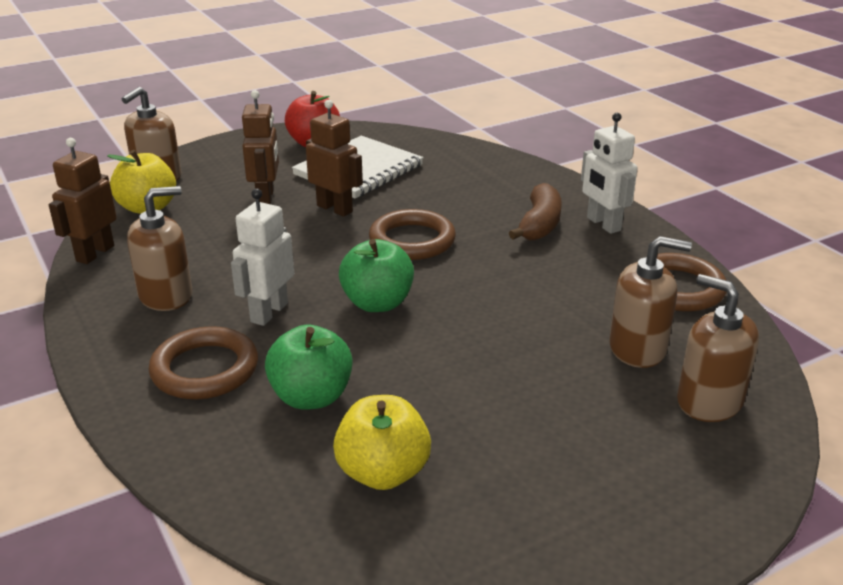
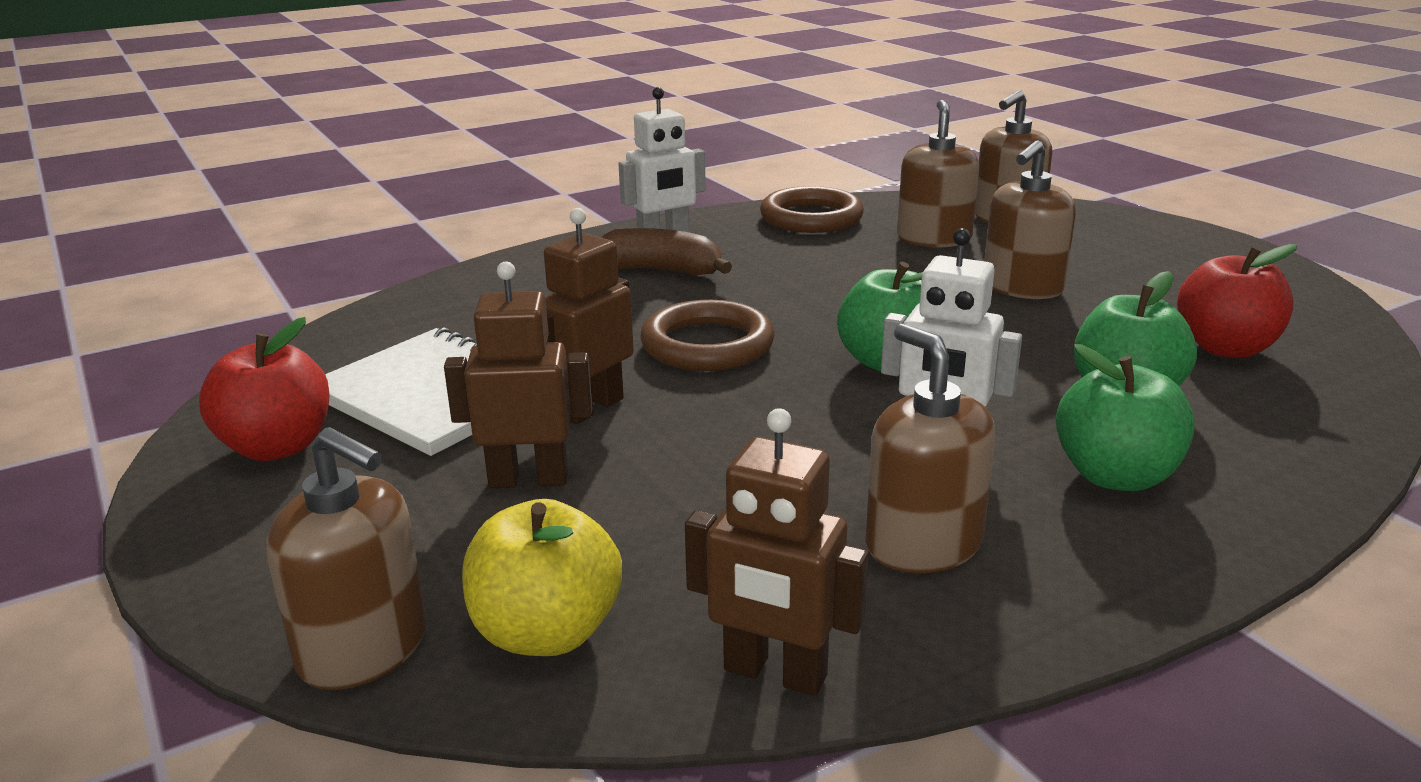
camera: 90 degrees left, 5 degrees down
brown ring [149,326,258,400] -> green apple [1056,344,1195,491]
yellow apple [333,395,431,490] -> red apple [1177,244,1297,358]
none -> brown soap dispenser [984,140,1076,299]

